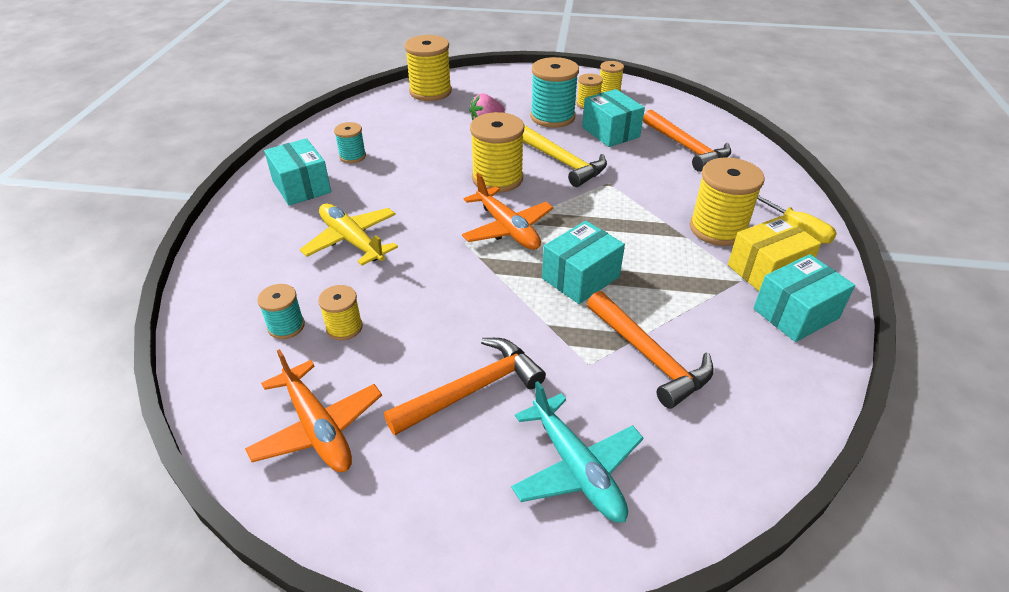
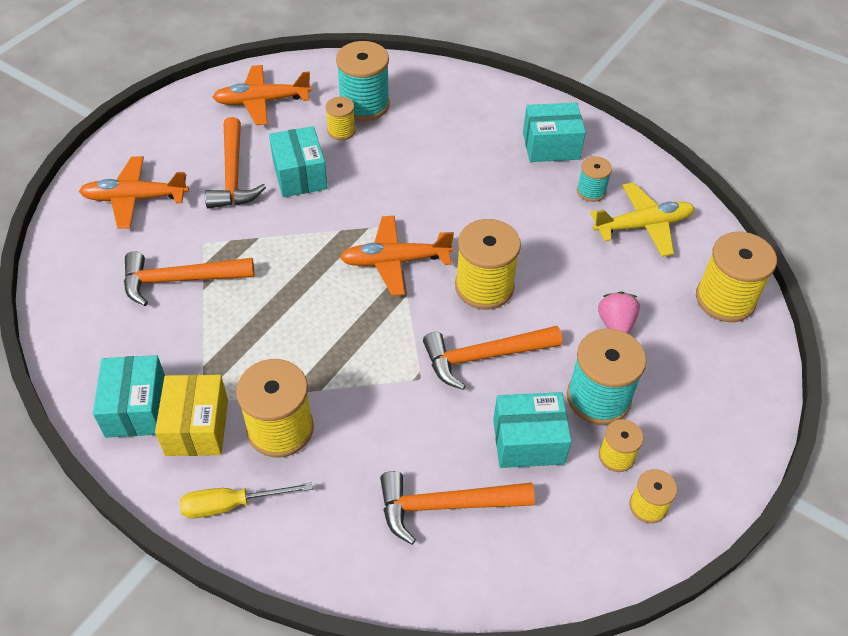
camera: 115 degrees right, 10 degrees up
turquoise spool [257,284,305,339] -> turquoise spool [336,41,390,121], size x1.84
yellow plane [300,203,398,266] -> yellow plane moved to [590,182,695,257]
turquoise plane [511,381,644,523] -> orange plane [79,156,189,229]
yellow hammer [523,125,607,187] -> orange hammer [423,326,562,390]
turquoise box [542,221,625,304] -> turquoise box moved to [269,126,327,197]

